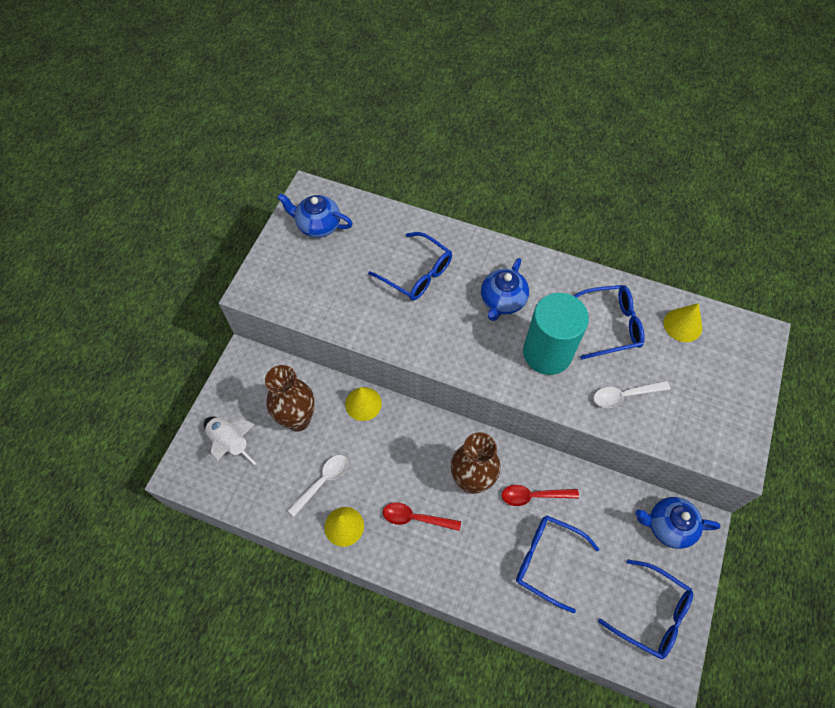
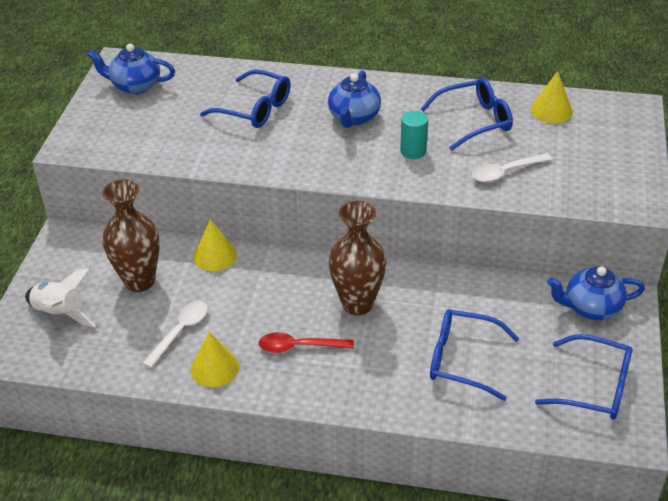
camera: 10 degrees left, 20 degrees down
red spoon [502,485,579,506] -> none
turquoise cylinder [523,293,589,375] -> turquoise cylinder [400,111,428,159], size x0.47

